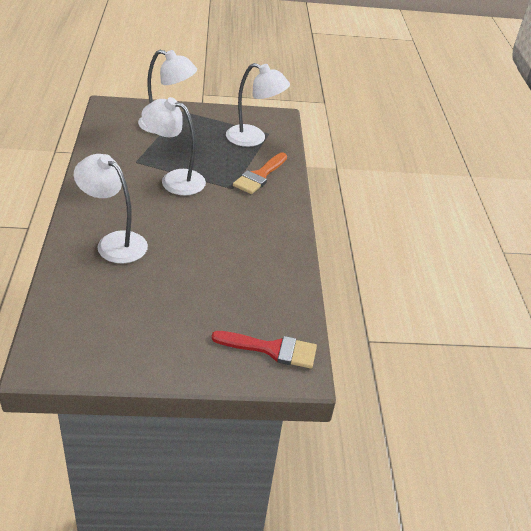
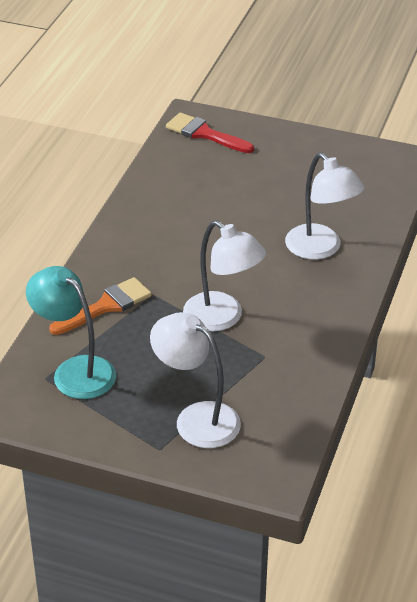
camera: 155 degrees left, 0 degrees up
white lamp [226,63,290,147] -> turquoise lamp [26,266,116,399]

